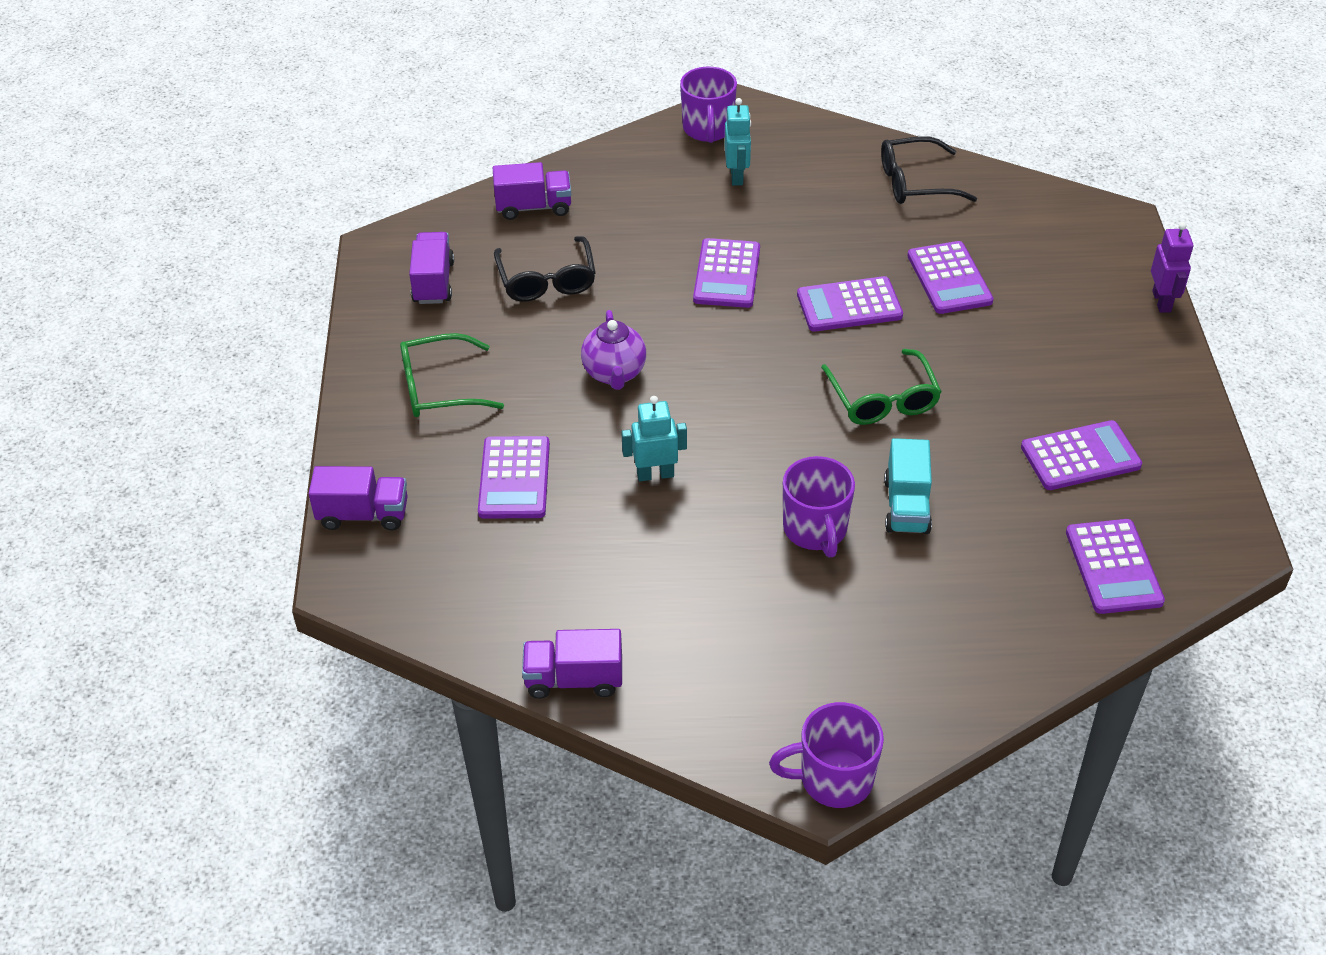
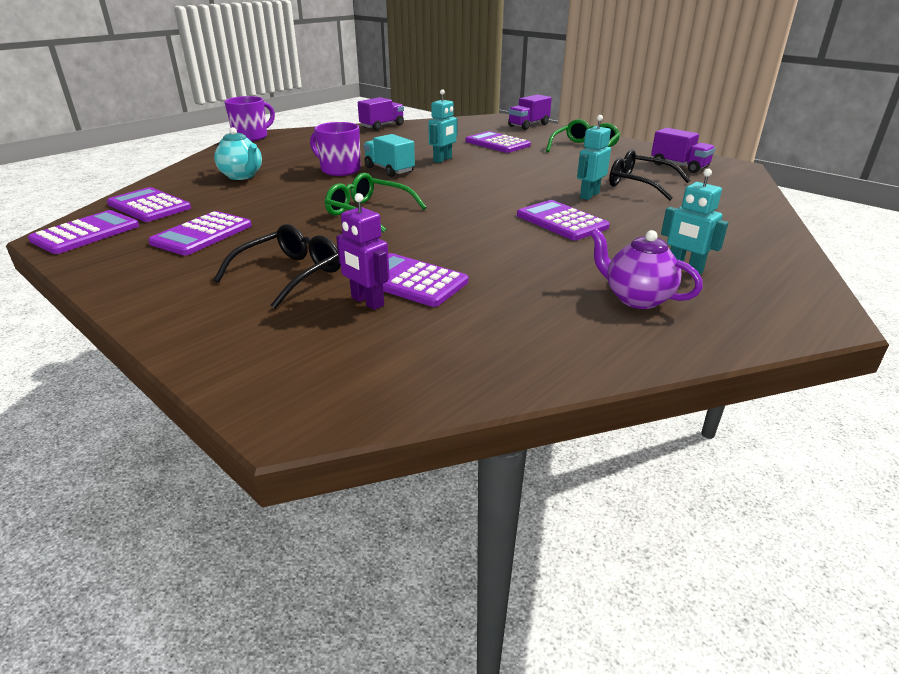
camera: 135 degrees right, 15 degrees down
purple truck [493,162,571,220] -> none
purple teapot [581,310,646,390] -> purple teapot moved to [590,229,703,309]
purple mug [680,67,737,143] -> none
purple calculator [797,276,903,332] -> purple calculator moved to [28,210,139,254]
black glasses [881,136,977,204] -> black glasses moved to [214,224,341,309]
turquoise truck [884,438,932,534] -> turquoise truck moved to [364,134,415,177]
purple robot [1151,222,1193,313] -> purple robot moved to [336,193,390,310]
none -> turquoise teapot [214,127,262,180]
none -> turquoise robot [577,115,611,200]

